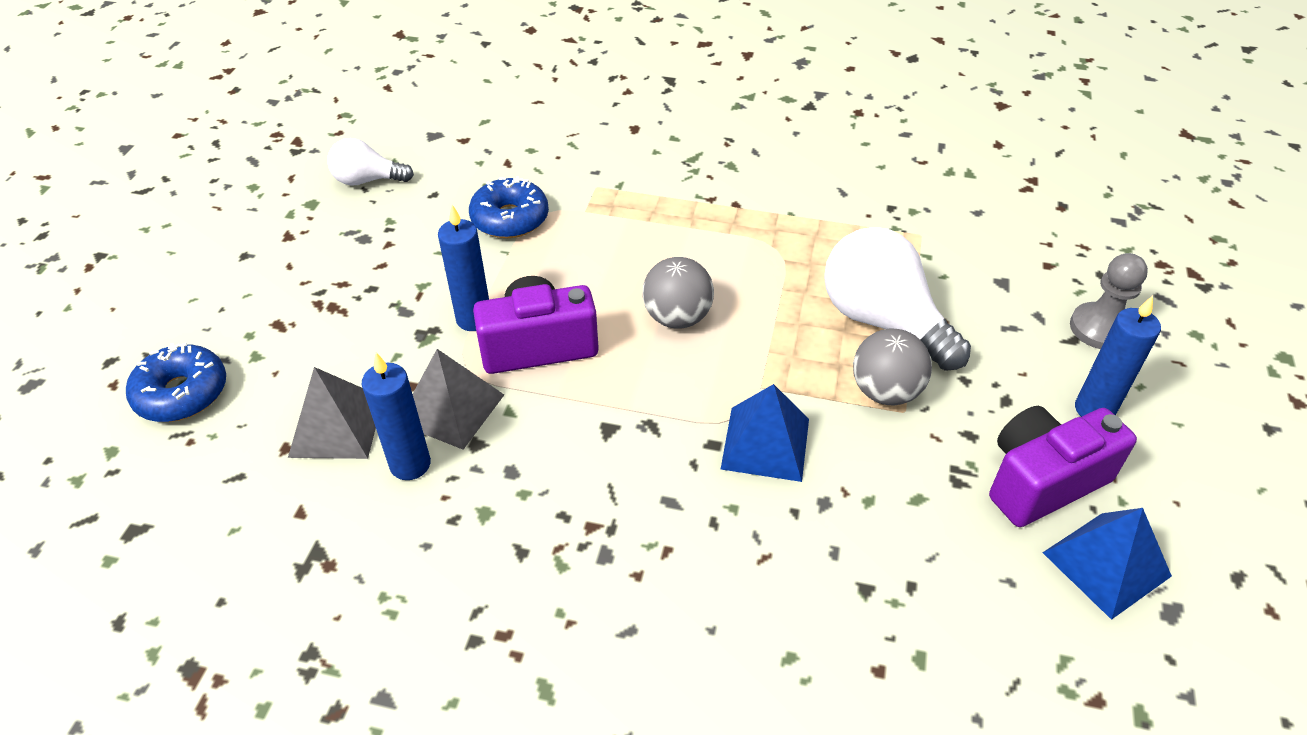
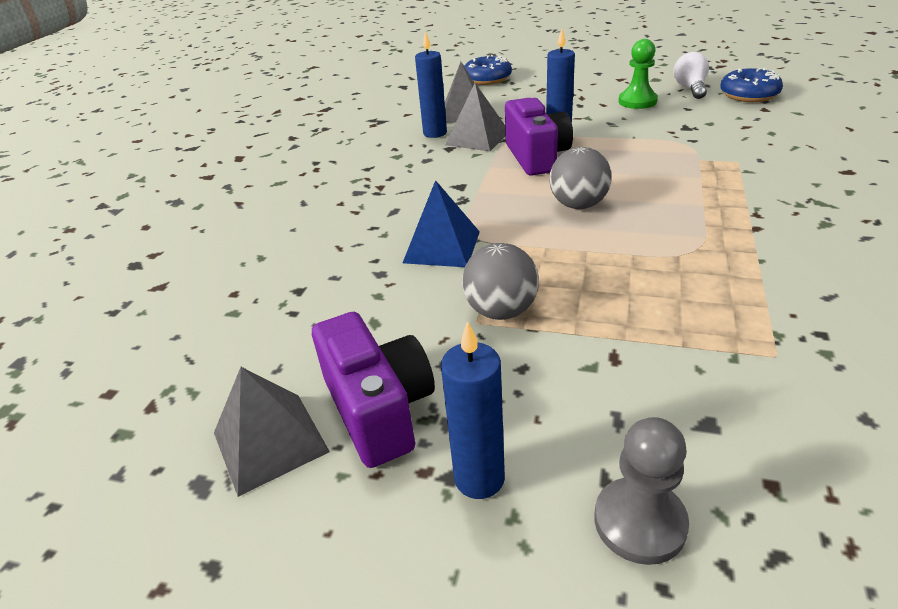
camera: 95 degrees right, 10 degrees down
blue donut [469,176,549,238] -> blue donut moved to [720,68,783,102]
white light bulb [824,227,971,371] -> none
blue pyramid [1043,508,1172,620] -> grey pyramid [214,367,330,497]
none -> green pawn [618,39,658,109]

